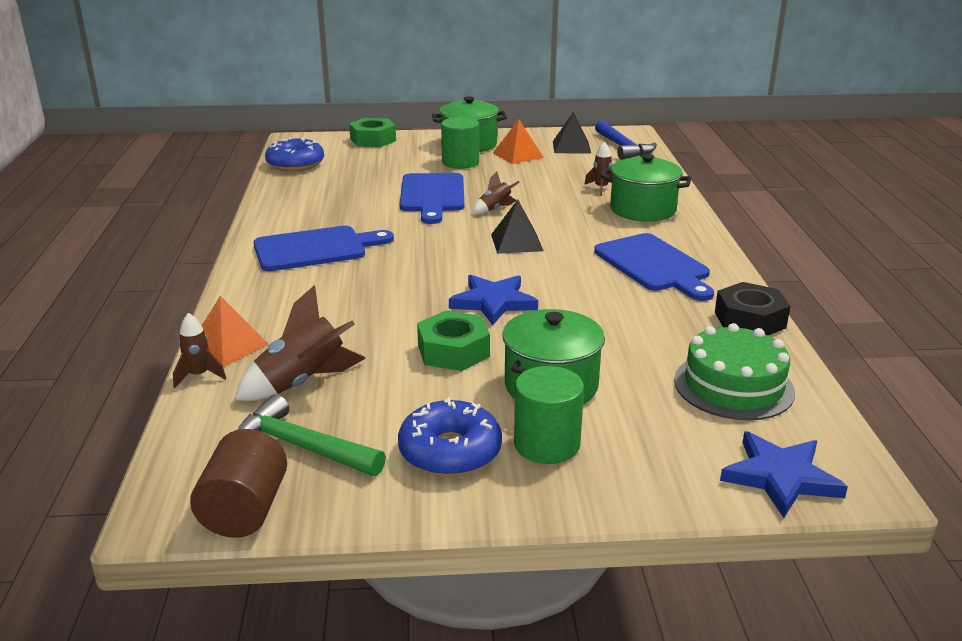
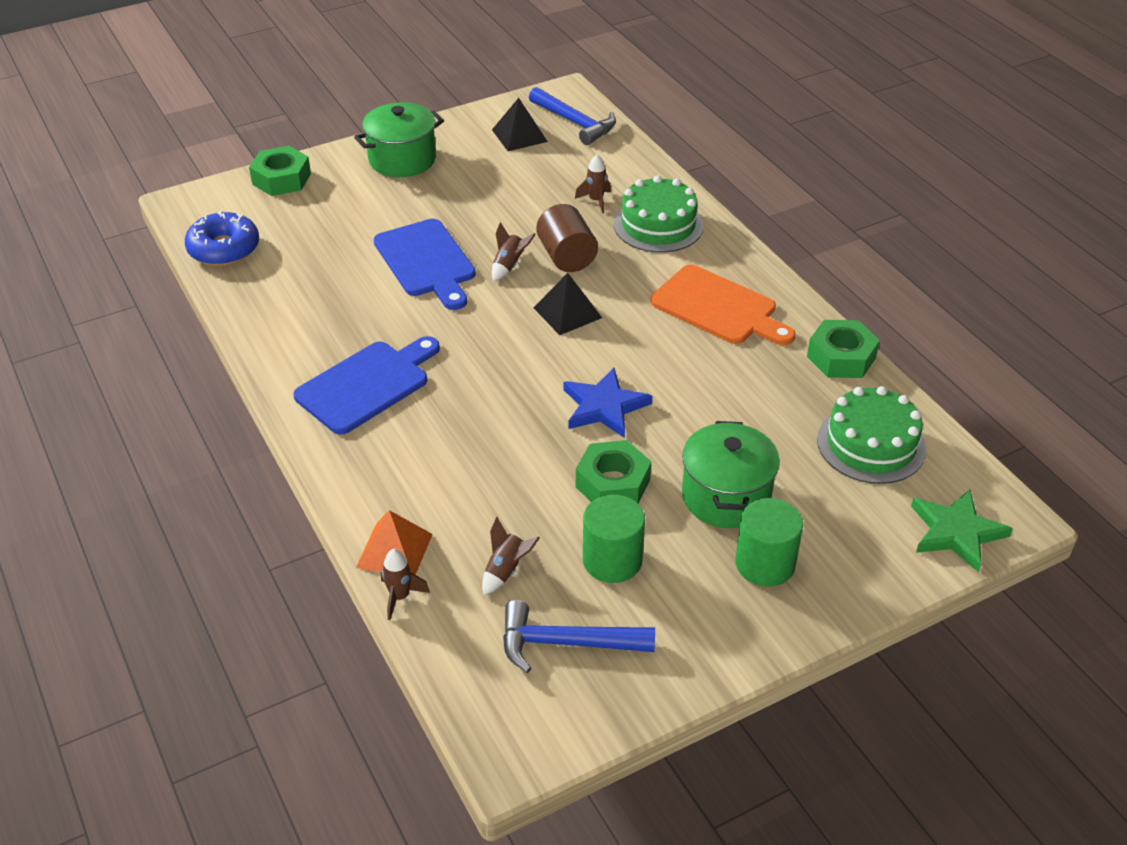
camera: 25 degrees left, 15 degrees up
brown cylinder [190,429,287,538] -> brown cylinder moved to [536,204,598,272]
brown rocket [234,285,366,401] -> brown rocket [482,517,540,595], size x0.56
green hammer [237,394,386,476] -> blue hammer [503,600,655,673]
blue donut [398,397,502,477] -> none
green cylinder [441,117,479,169] -> green cylinder moved to [583,495,645,583]
orange pyramid [493,119,544,164] -> none
blue cutting board [594,233,714,301] -> orange cutting board [650,265,796,345]
green pot [601,154,692,222] -> green cake [614,176,704,253]
black nut [715,282,790,335] -> green nut [807,320,880,378]
blue star [720,431,848,518] -> green star [911,489,1013,572]

